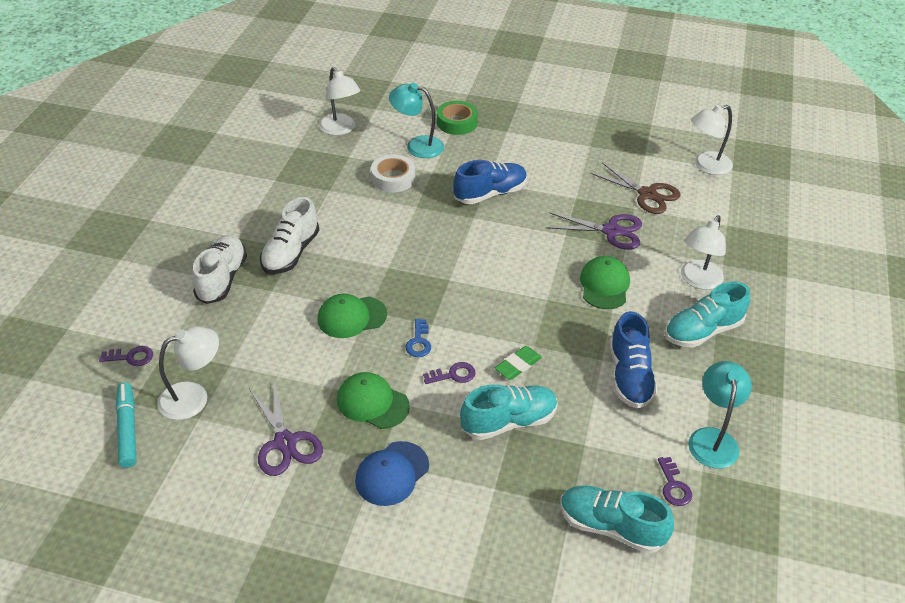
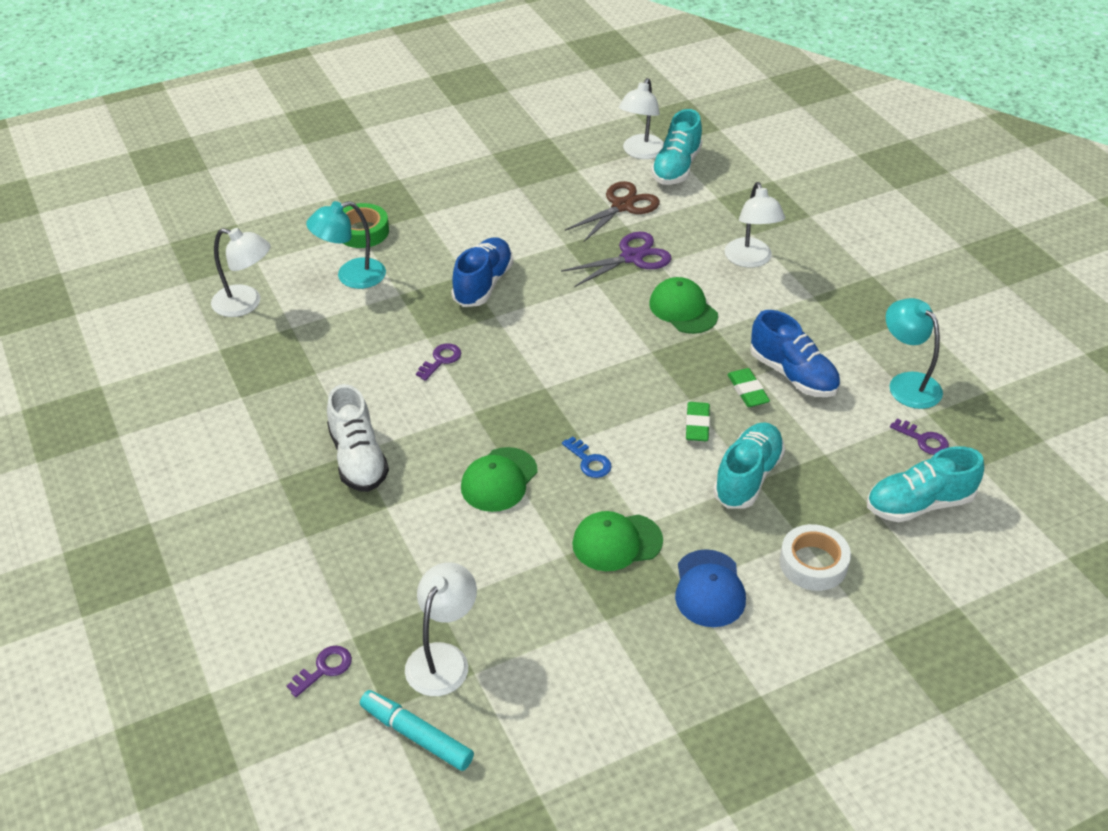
camera: 40 degrees left, 0 degrees up
white shoe [192,235,247,304] -> none
purple scissors [249,380,323,476] -> none
white tape [371,155,415,192] -> white tape moved to [779,524,851,591]
purple key [423,362,476,384] -> purple key moved to [416,343,461,381]
brown scissors [590,162,680,214] -> brown scissors turned 45 degrees counterclockwise [565,181,660,243]
turquoise shoe [665,281,750,348] -> turquoise shoe moved to [651,109,702,185]
none -> green eraser [727,368,770,407]

